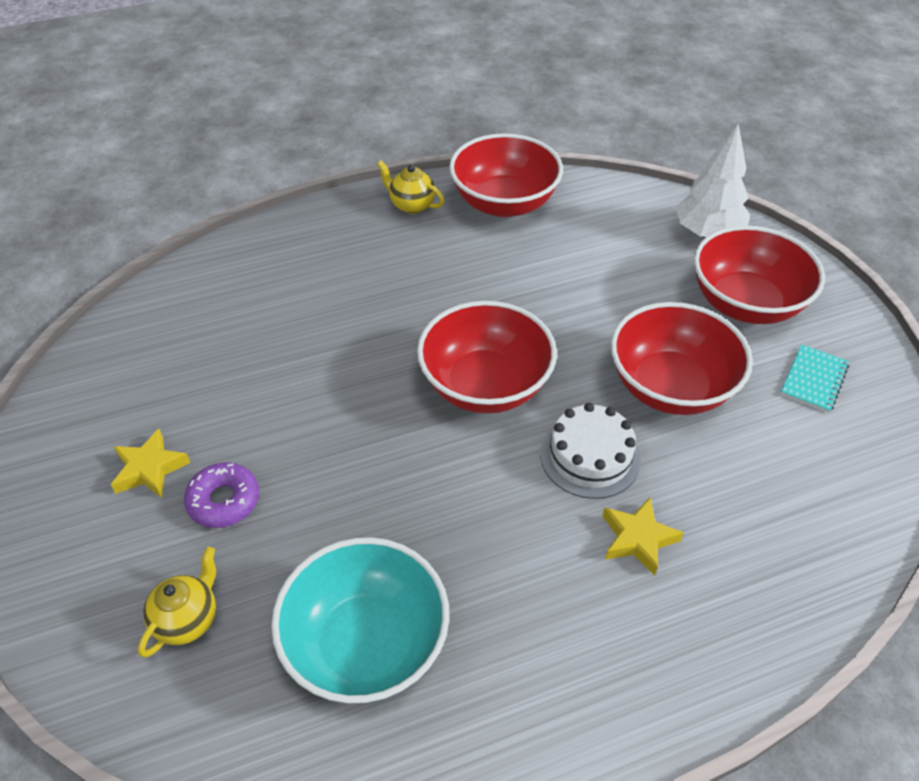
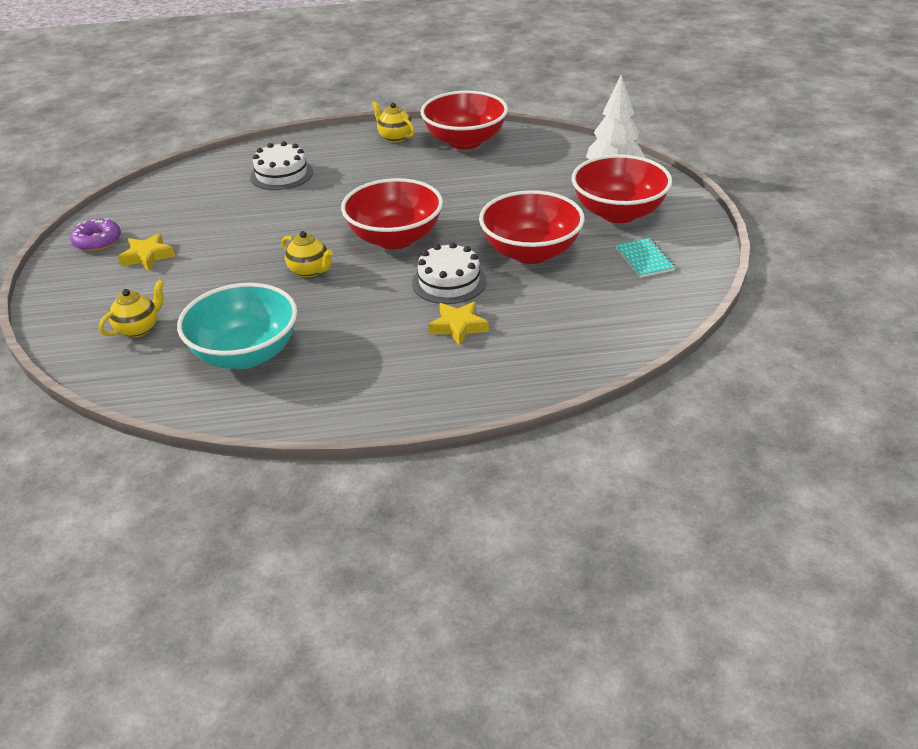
camera: 15 degrees right, 10 degrees down
purple donut [184,463,259,528] -> purple donut moved to [70,218,121,251]
turquoise notebook [780,344,849,413] -> turquoise notebook turned 60 degrees counterclockwise [616,238,676,278]
none -> white cake [250,141,313,190]
none -> yellow teapot [282,231,333,277]

